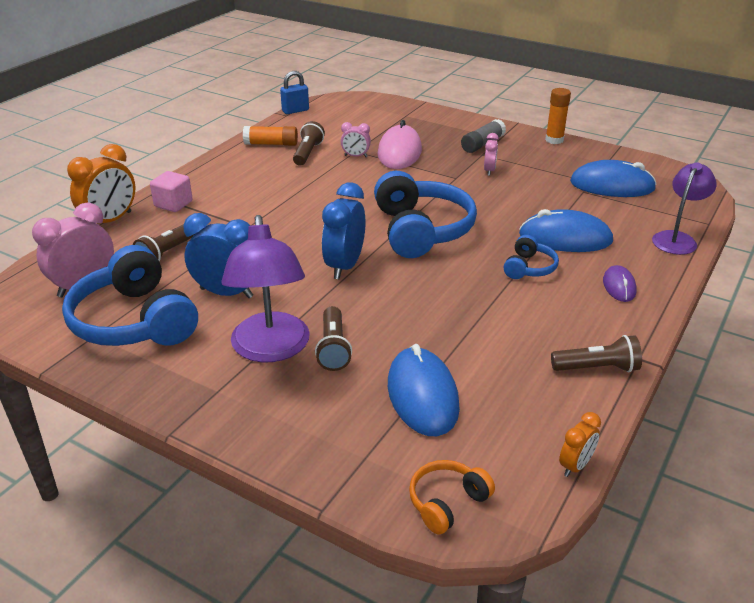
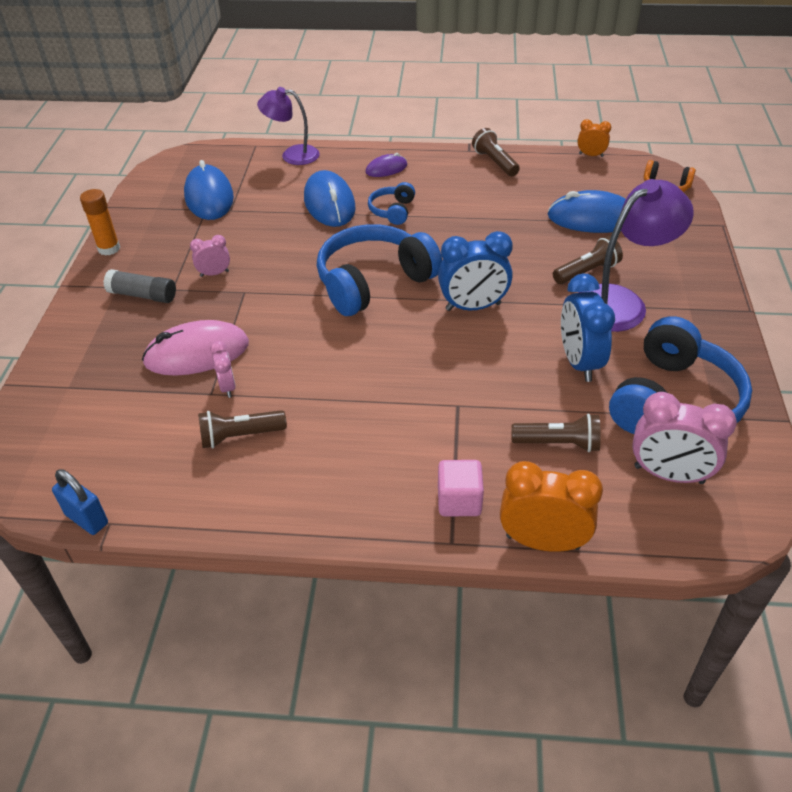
camera: 115 degrees left, 10 degrees up
orange glue stick [243,126,298,146] -> none
blue mouse [388,344,460,436] -> blue mouse turned 45 degrees clockwise [548,190,626,233]
blue headphones [504,235,559,279] -> blue headphones turned 75 degrees counterclockwise [368,182,415,225]

